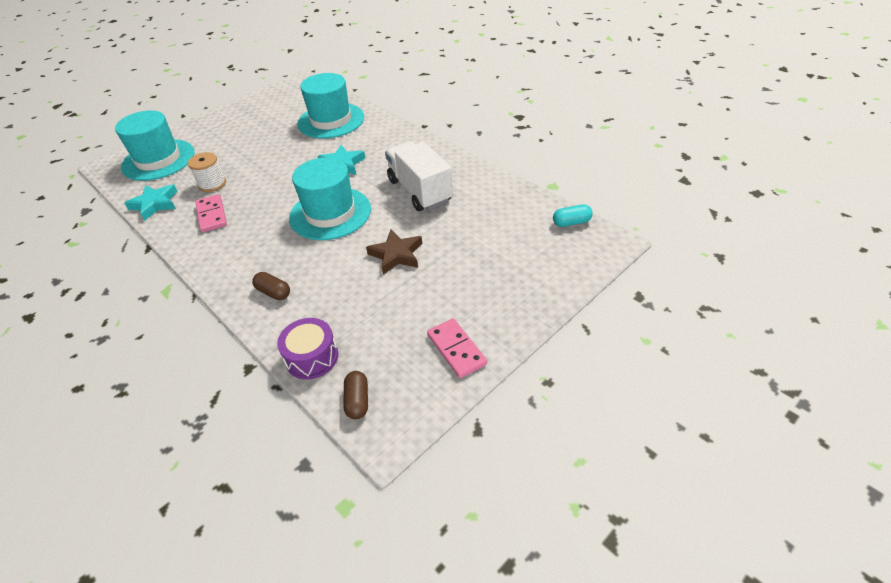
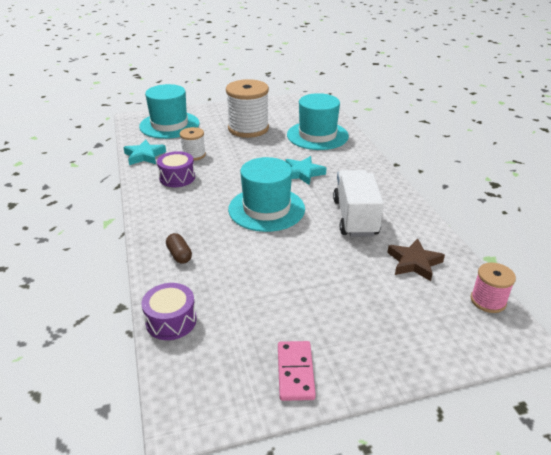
camera: 25 degrees right, 10 degrees down
pink domino [195,194,227,232] -> purple drum [157,151,195,187]
brown capsule [344,371,368,419] -> none
brown star [366,230,422,274] -> brown star moved to [387,238,445,281]
turquoise capsule [553,204,593,227] -> pink spool [471,262,516,313]
none -> white spool [226,79,269,138]

